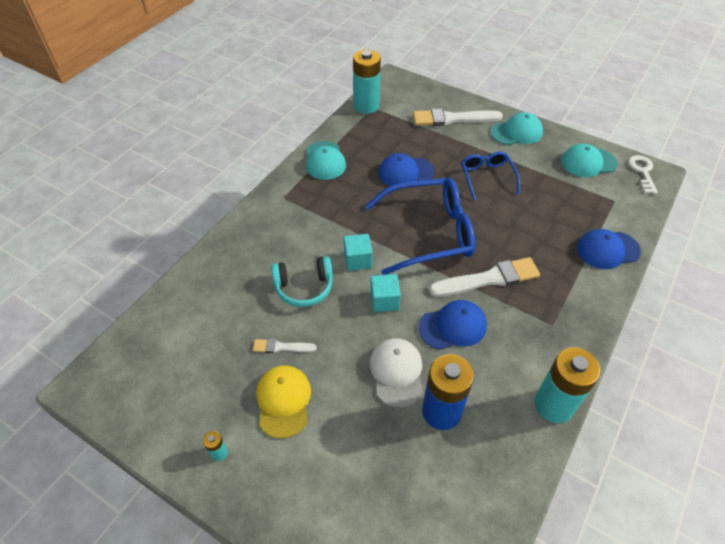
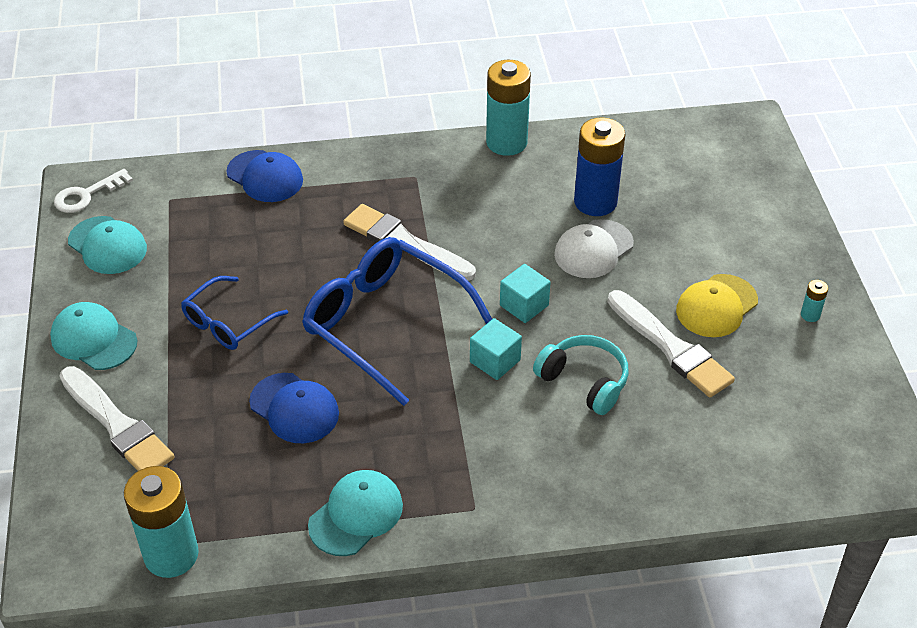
camera: 130 degrees left, 5 degrees down
white brush [253,339,317,353] -> white brush [608,290,735,397], size x1.96
blue cap [419,300,487,350] -> none

